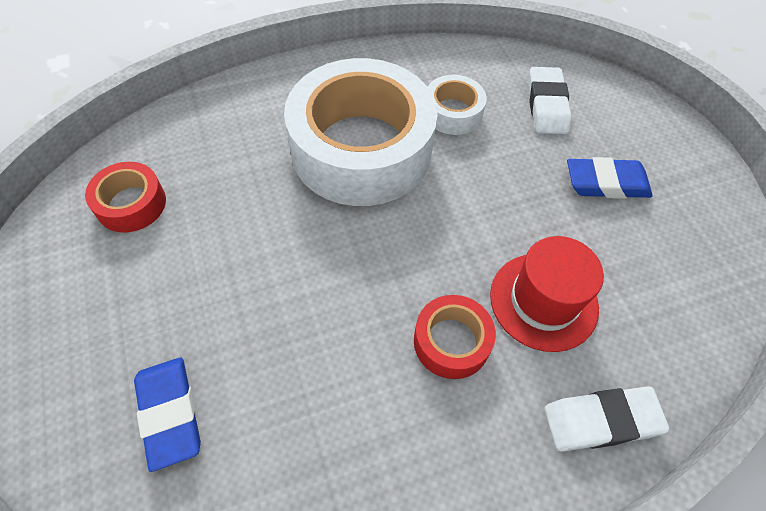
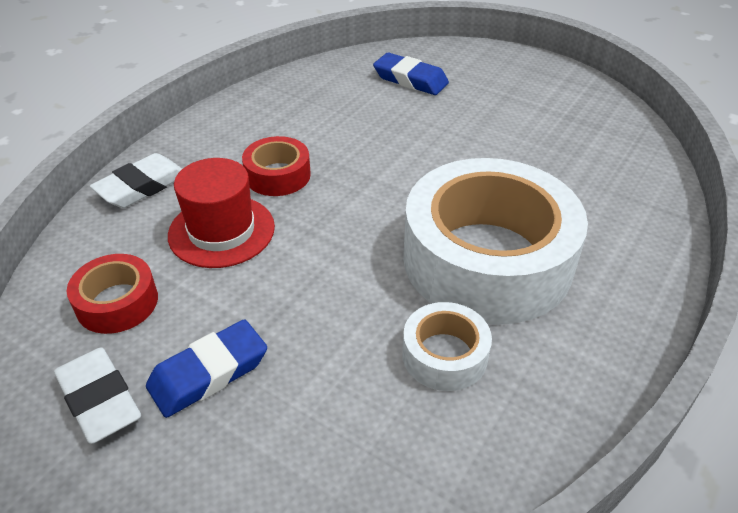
camera: 145 degrees right, 15 degrees down
red tape [85,162,166,233] -> red tape moved to [67,254,158,334]
white eraser [528,67,571,134] -> white eraser moved to [54,347,141,444]

